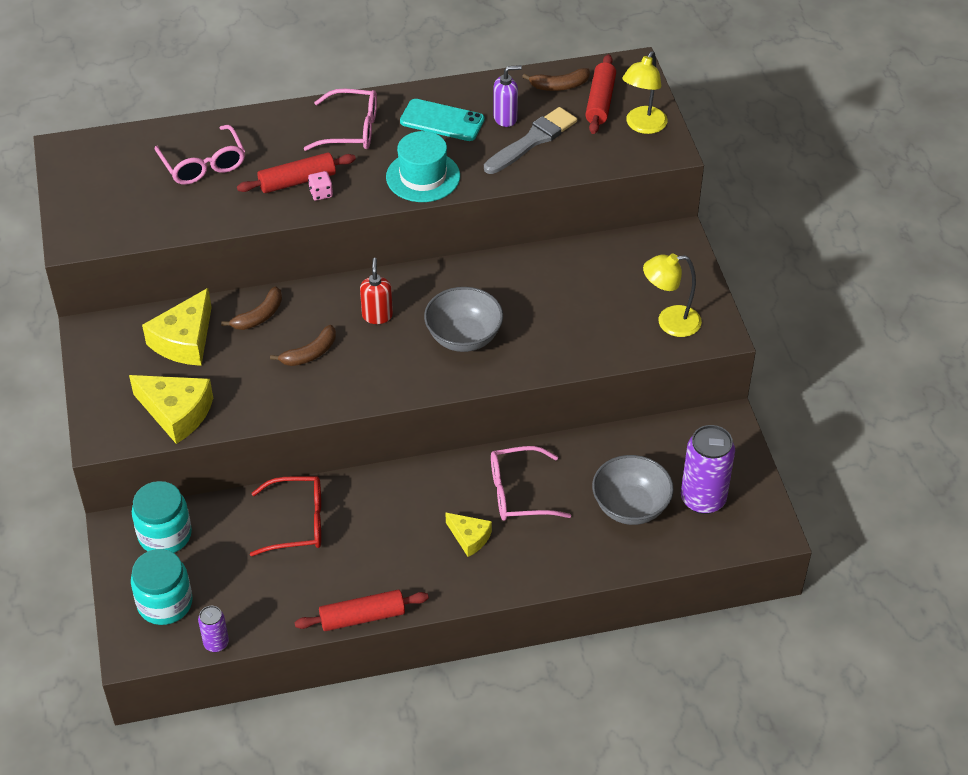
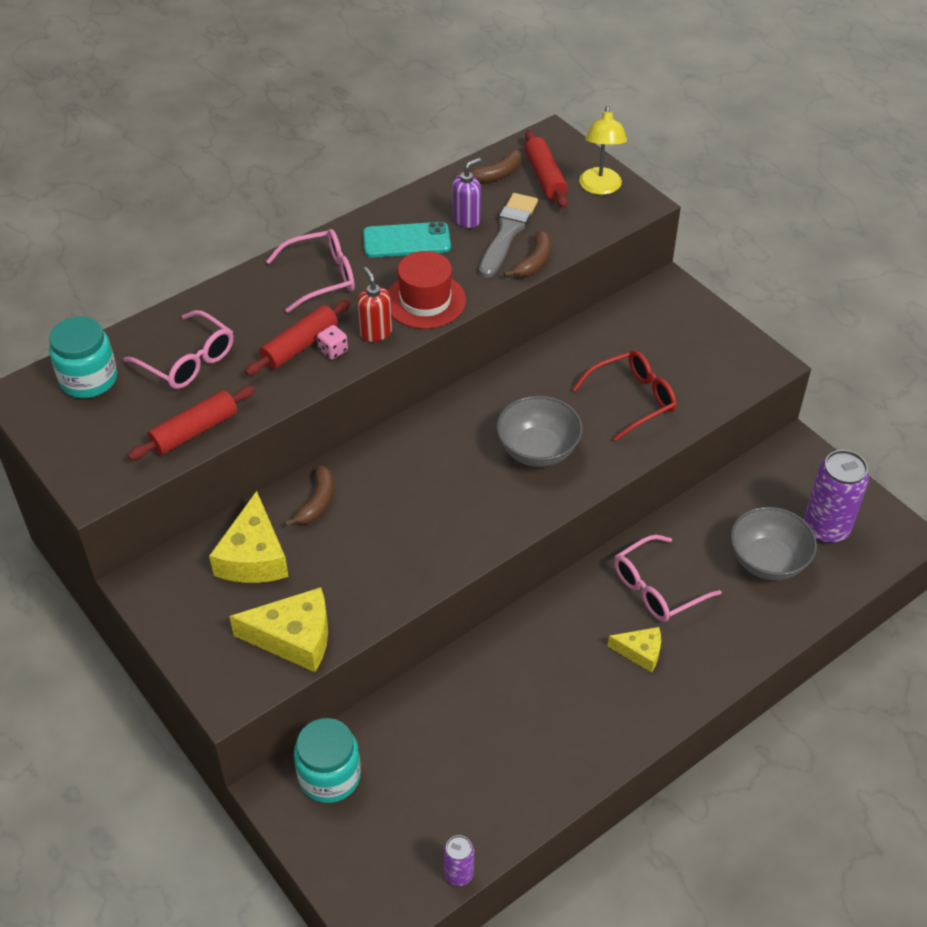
camera: 25 degrees left, 0 degrees up
turquoise jar [131,549,193,625] -> turquoise jar moved to [49,316,117,398]
red glasses [250,476,321,556] -> red glasses moved to [573,350,677,441]
brown banana [270,325,336,366] -> brown banana moved to [504,230,551,277]
red rolling pin [294,590,429,631] -> red rolling pin moved to [128,386,255,460]
red soap dispenser [360,258,393,324] -> red soap dispenser moved to [357,267,392,342]
turquoise hat [386,131,460,202] -> red hat [388,251,466,329]
yellow lamp [643,254,702,337] -> none

